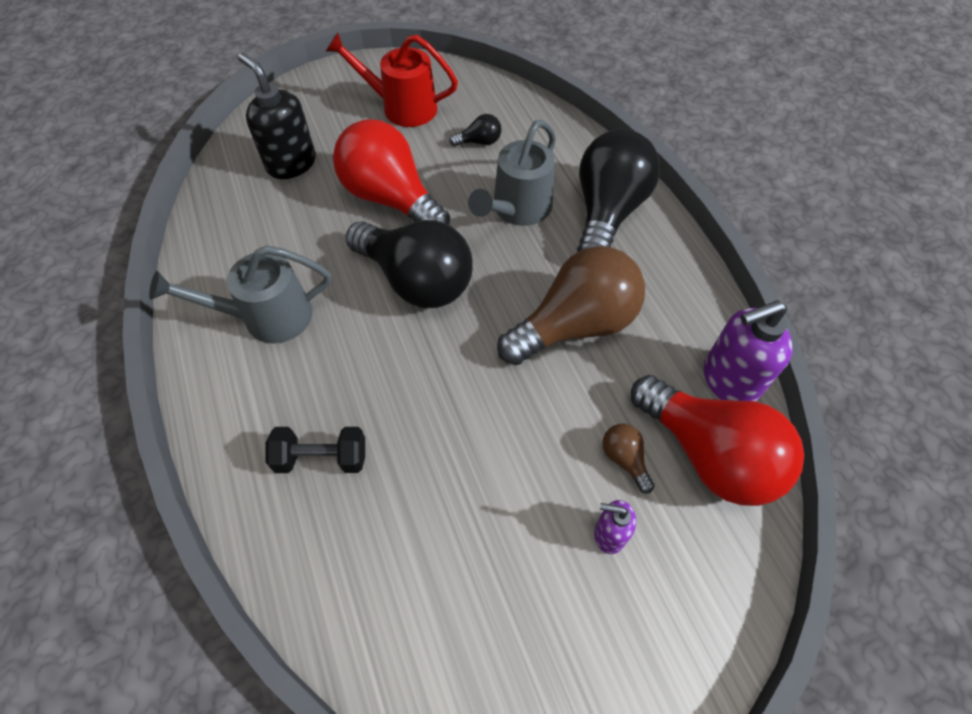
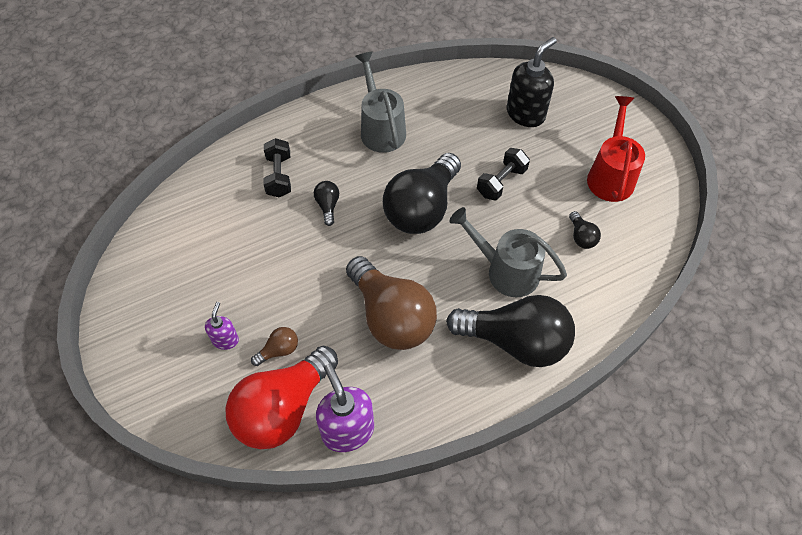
camera: 85 degrees right, 0 degrees up
red light bulb [333,119,450,225] -> black dumbbell [477,148,530,200]
none -> black light bulb [314,181,339,226]

